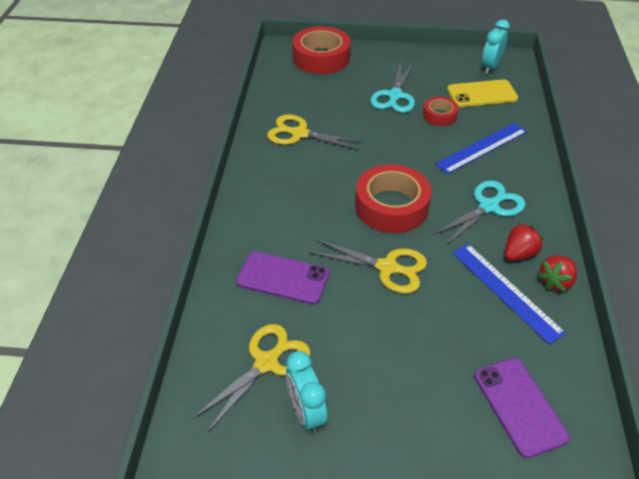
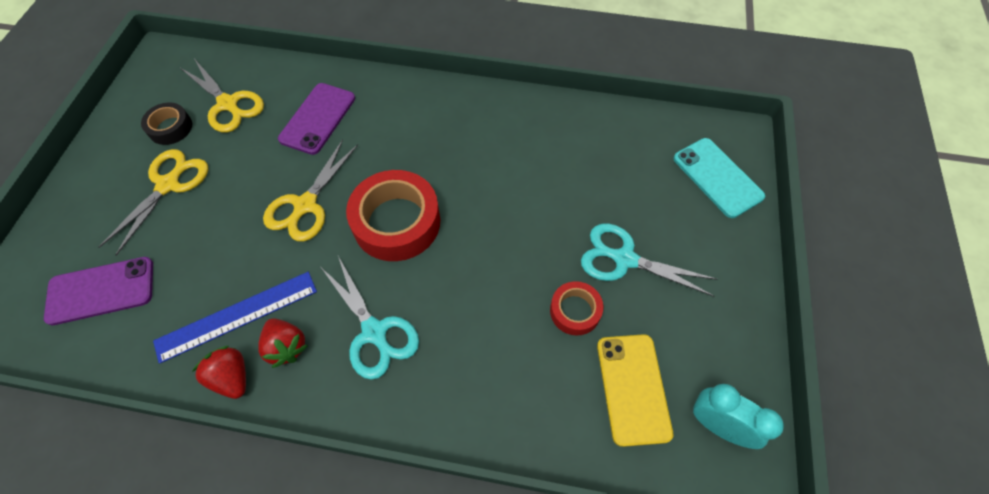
camera: 95 degrees right, 15 degrees up
yellow scissors [267,114,365,150] -> yellow scissors moved to [99,149,208,256]
turquoise clock [286,351,327,433] -> black tape [141,103,192,145]
red tape [292,26,351,74] -> turquoise phone [673,138,765,218]
blue ruler [435,123,527,174] -> none

